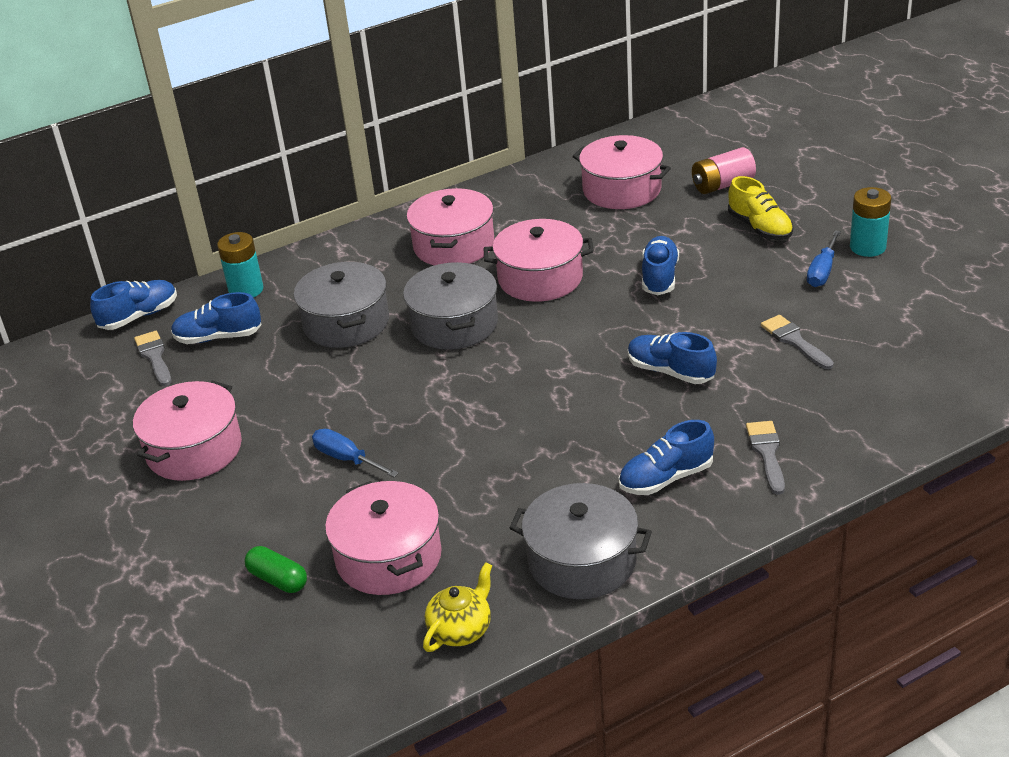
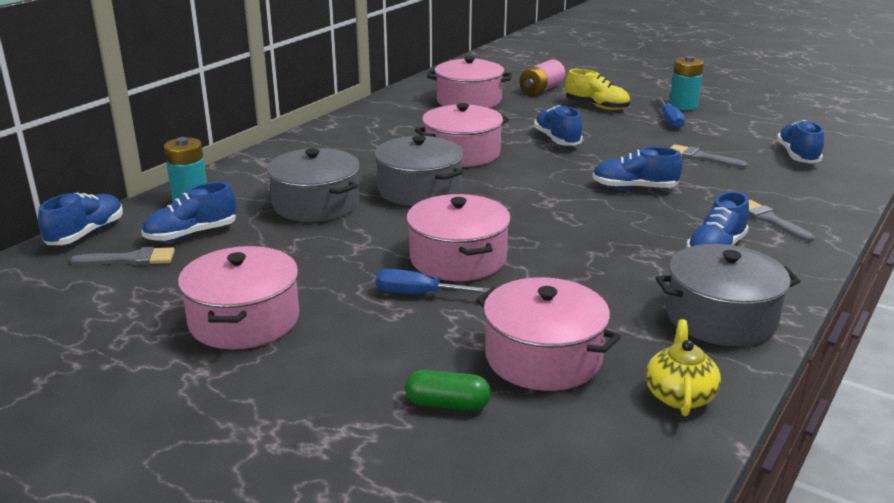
camera: 30 degrees left, 10 degrees down
grey brush [134,331,172,386] -> grey brush turned 135 degrees clockwise [70,247,175,266]
pink pot [407,188,494,266] -> pink pot moved to [406,194,511,281]
none -> blue shoe [777,120,824,163]

